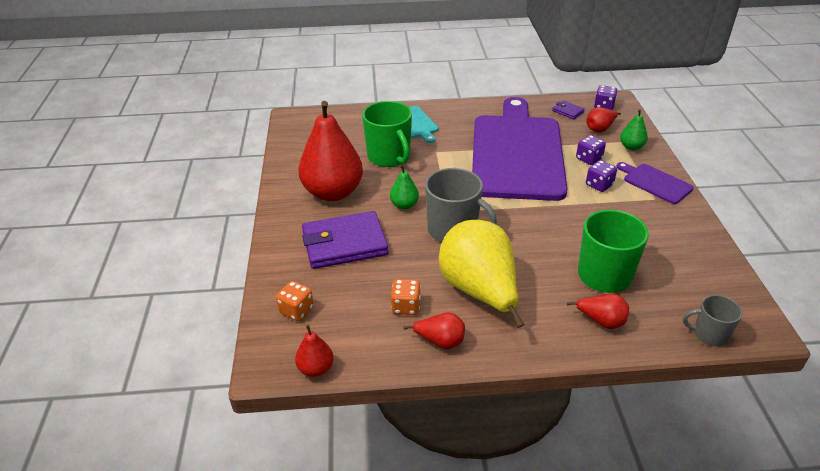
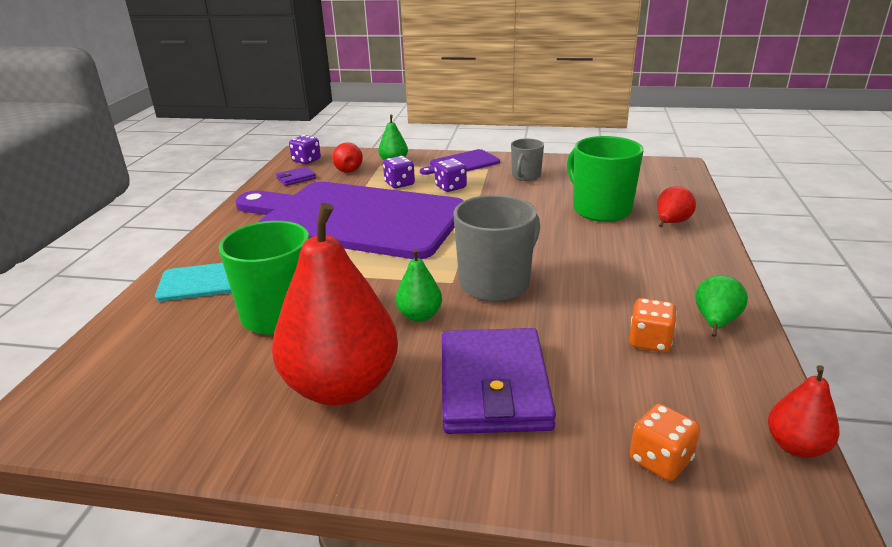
camera: 75 degrees left, 10 degrees down
red pear [403,312,465,350] -> green pear [695,275,748,337]
yellow pear [439,220,524,328] -> none
grey mug [683,295,743,346] -> grey mug moved to [511,139,544,181]

